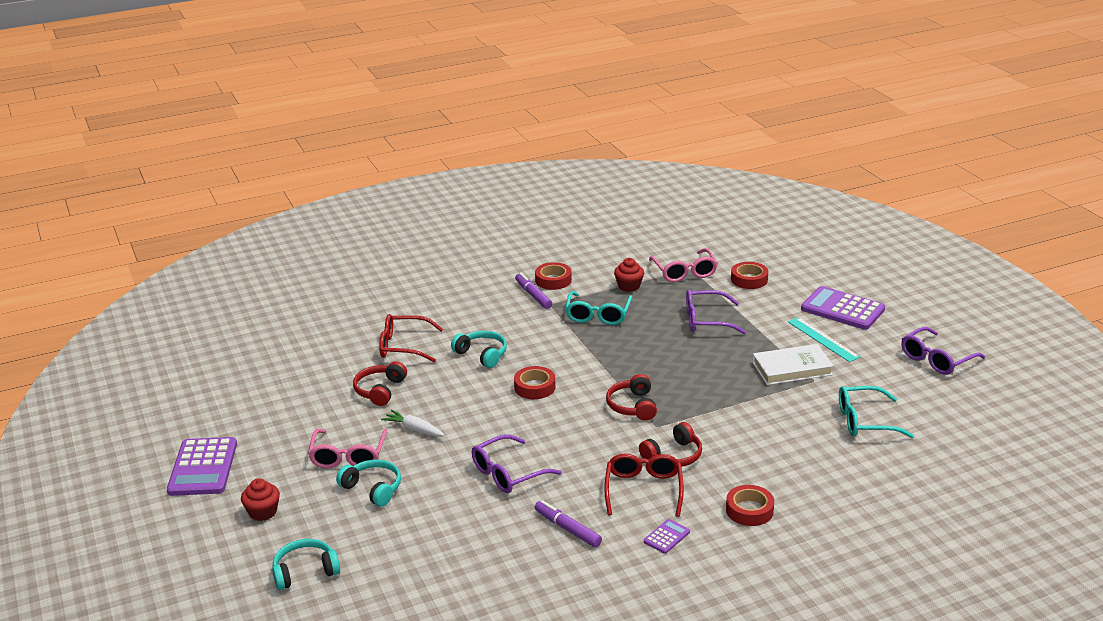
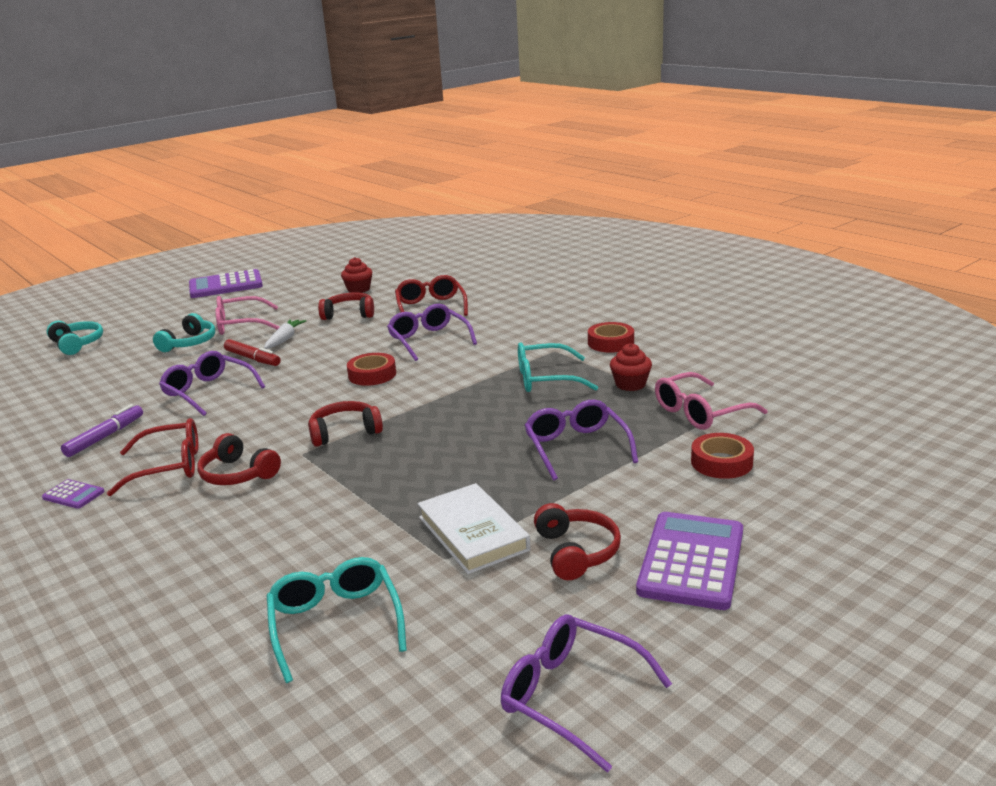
camera: 75 degrees right, 5 degrees down
red cupcake [241,478,280,521] -> red cupcake moved to [341,257,372,293]
turquoise headphones [451,331,507,368] -> purple glasses [387,304,477,361]
purple marker [515,273,552,309] -> none
red tape [726,485,774,526] -> none
turquoise ruler [788,317,860,362] -> red headphones [534,503,621,580]
none -> red marker [224,339,281,366]

